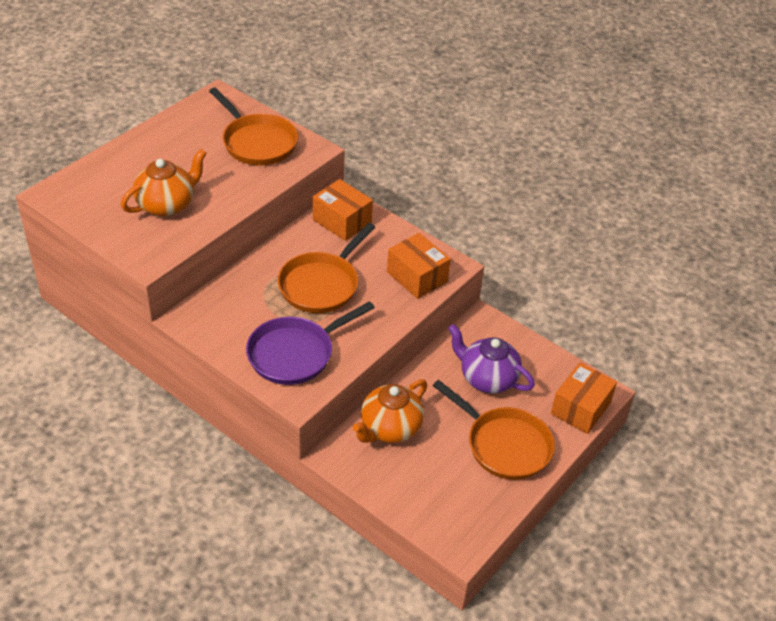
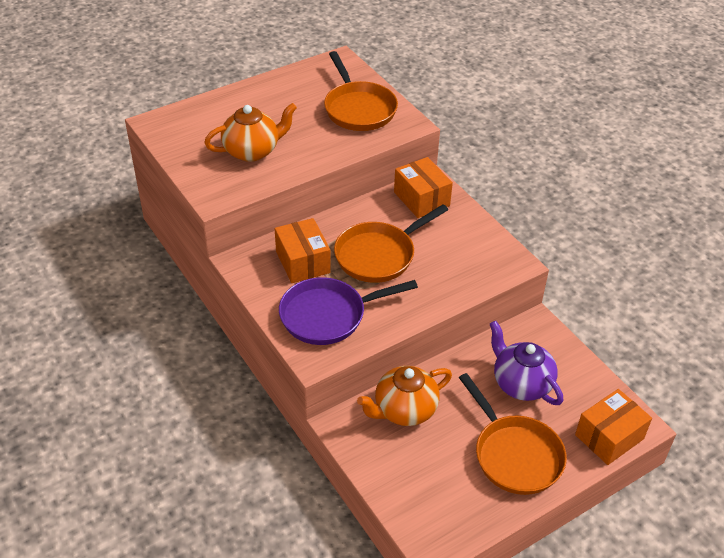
camera: 20 degrees right, 0 degrees up
orange box [387,233,451,299] -> orange box moved to [275,218,331,283]

